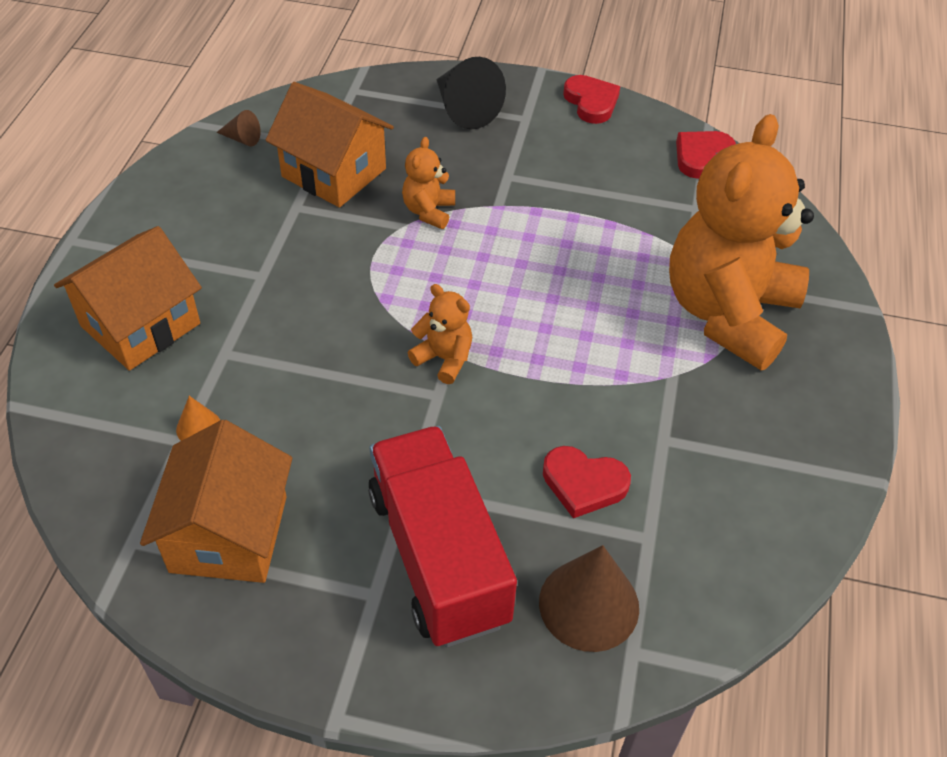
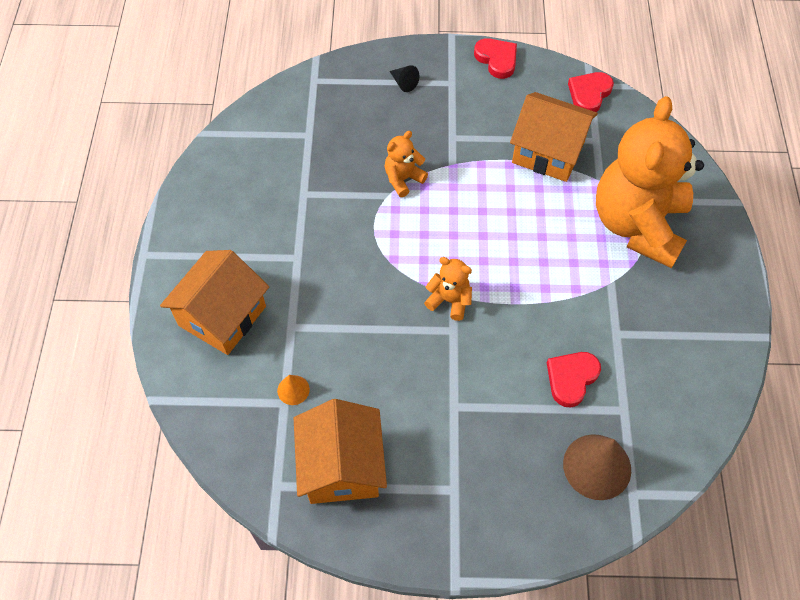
camera: 10 degrees left, 10 degrees up
brown cone [216,110,261,146] -> none
orange house [266,82,394,208] -> orange house moved to [510,92,598,182]
red truck [368,426,517,647] -> none
orange teddy bear [402,137,455,229] -> orange teddy bear turned 45 degrees clockwise [385,131,428,197]
black cone [436,57,506,129] -> black cone [390,65,419,92], size x0.50
red heart [543,446,631,518] -> red heart turned 120 degrees clockwise [547,352,601,407]

